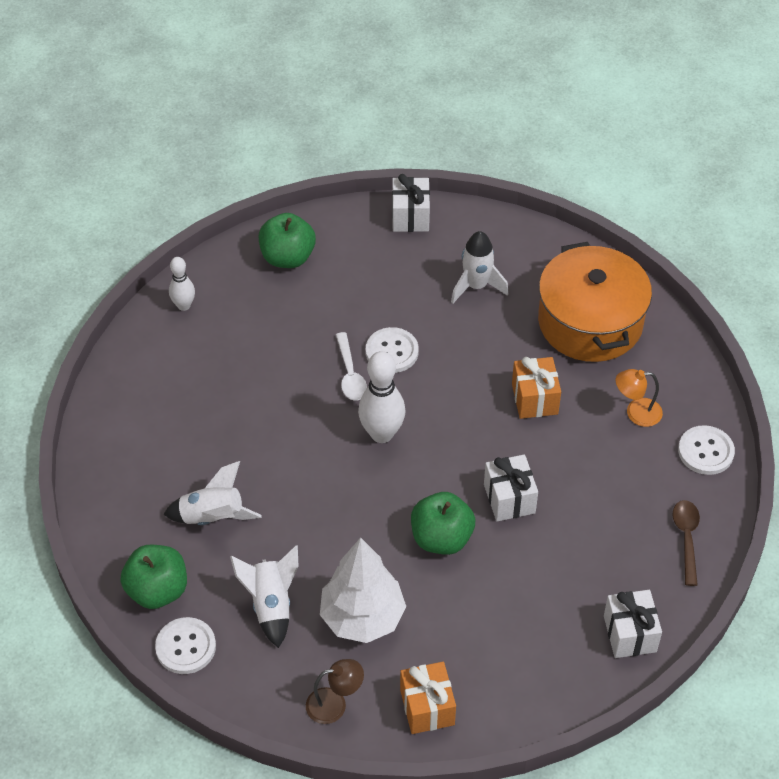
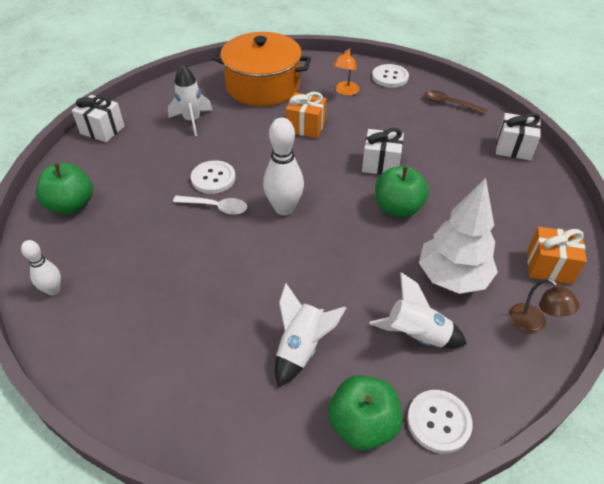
camera: 65 degrees left, 5 degrees down
brown lamp [306,659,364,724] -> brown lamp turned 135 degrees clockwise [509,278,579,334]

